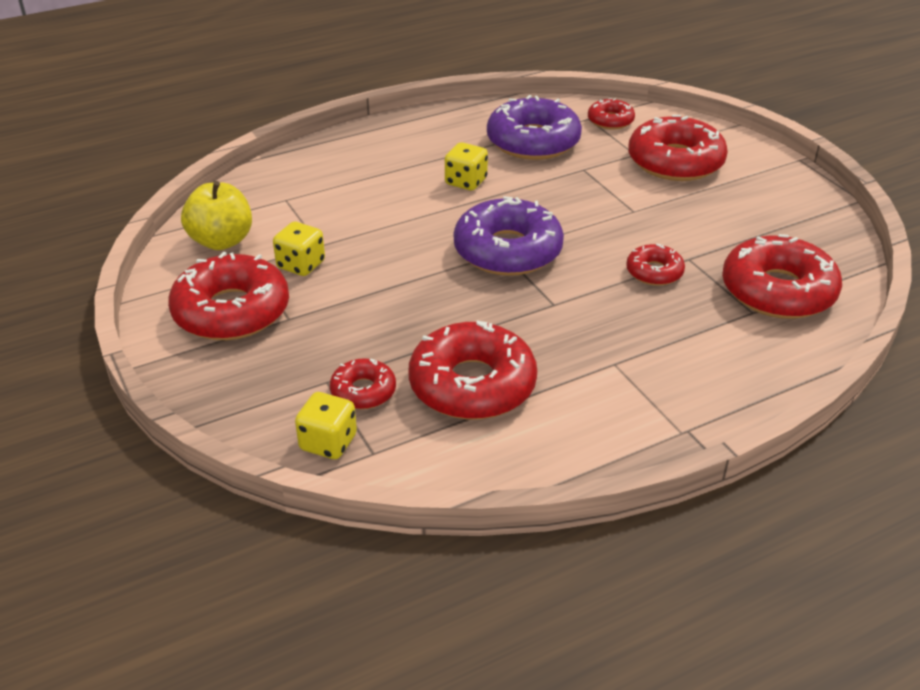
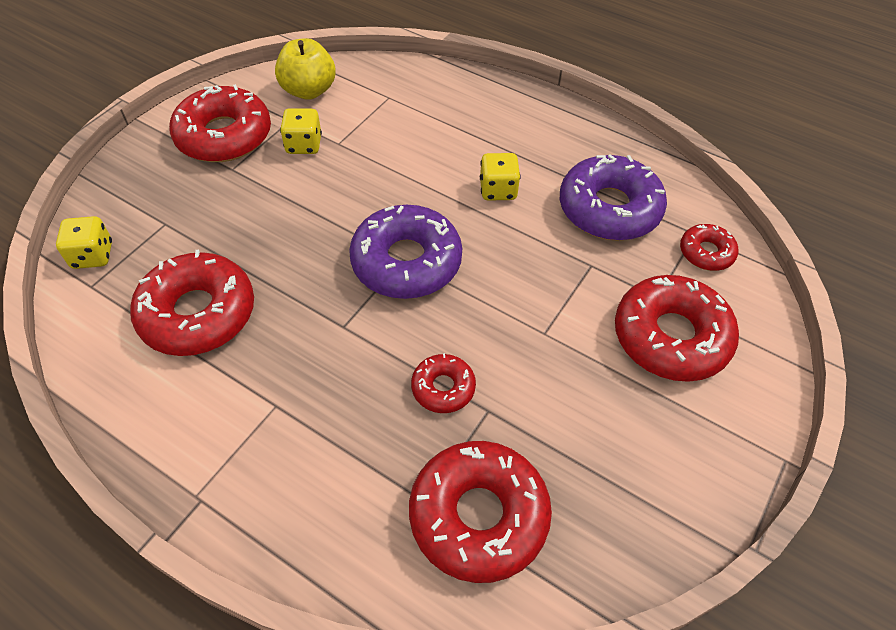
camera: 60 degrees right, 15 degrees up
red donut [330,358,396,409] -> none

